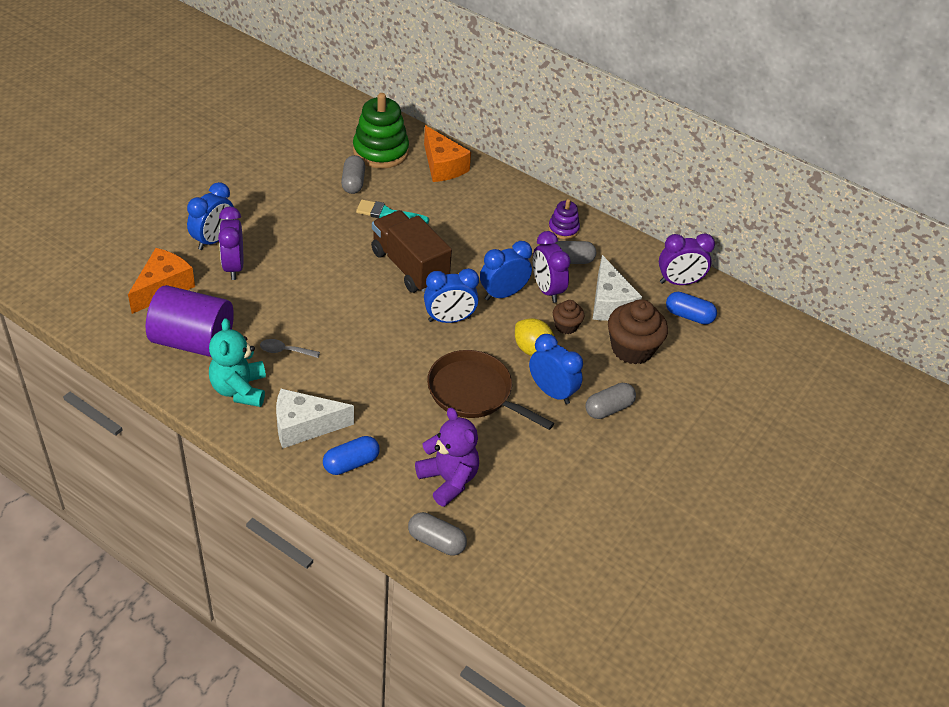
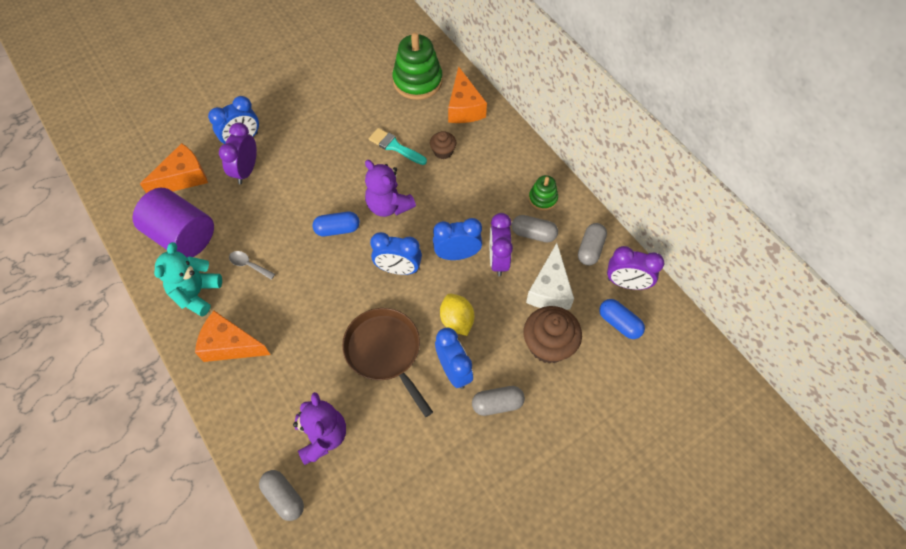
camera: 25 degrees right, 15 degrees up
white cheese [276,389,354,448] -> orange cheese [195,311,270,362]
blue capsule [323,436,380,475] -> blue capsule moved to [313,212,360,236]
grey capsule [341,155,365,194] -> grey capsule moved to [578,223,607,266]
brown truck [371,210,452,293] -> purple teddy bear [365,160,416,217]
purple stacking toy [548,199,580,239] -> green stacking toy [529,175,558,211]
brown cupcake [553,300,584,334] -> brown cupcake moved to [430,131,456,159]

